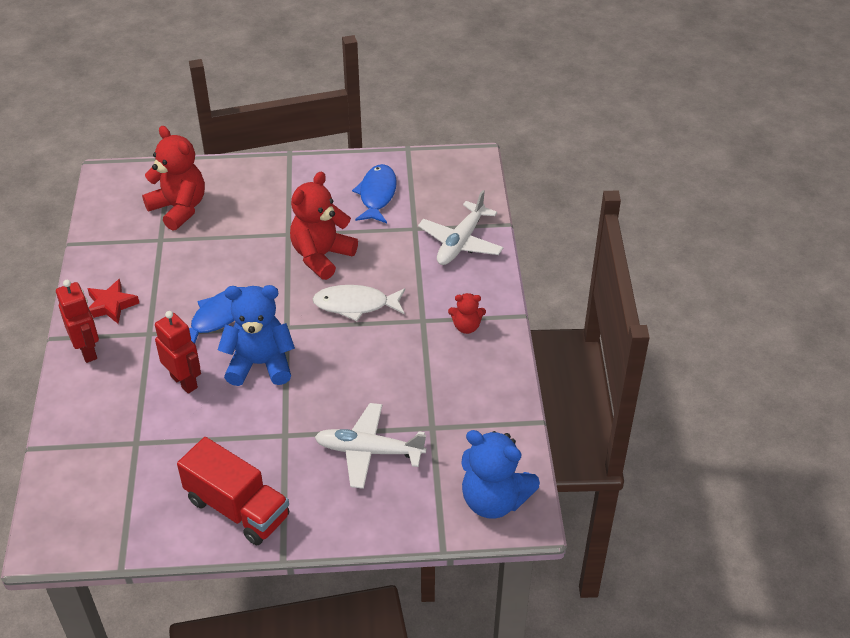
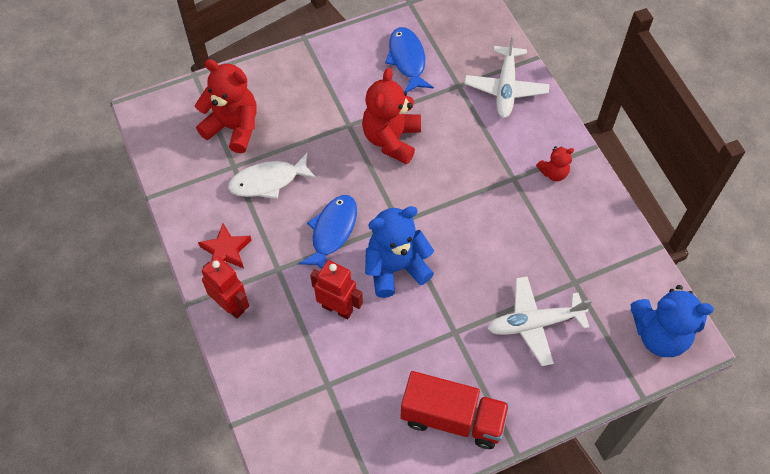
camera: 20 degrees left, 15 degrees up
white fish [313,285,405,321] -> white fish moved to [228,153,317,199]

